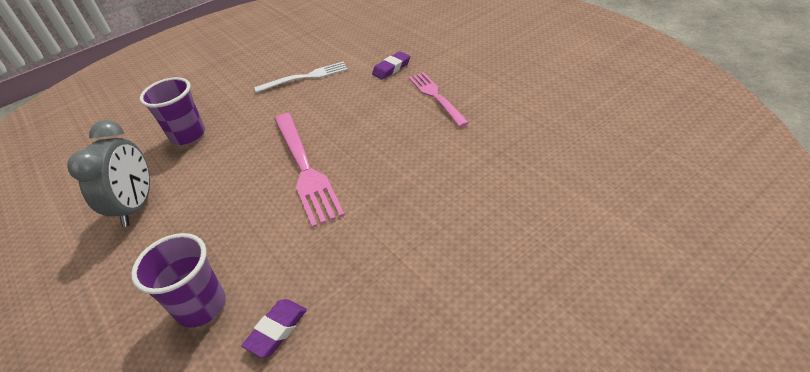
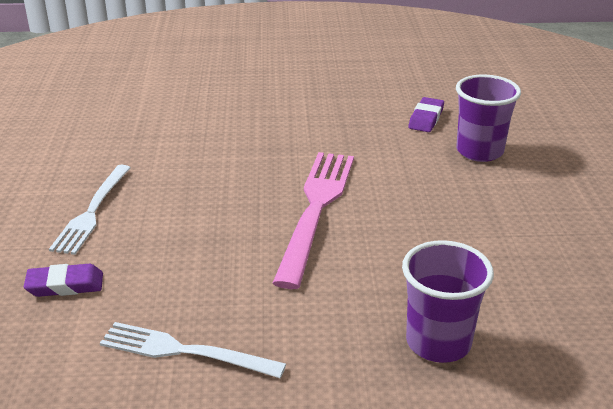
camera: 150 degrees left, 10 degrees down
grey clock [67,120,150,227] -> none
purple eraser [242,299,307,358] -> purple eraser turned 45 degrees counterclockwise [408,97,444,132]
pink fork [409,72,469,127] -> white fork [49,165,131,255]

